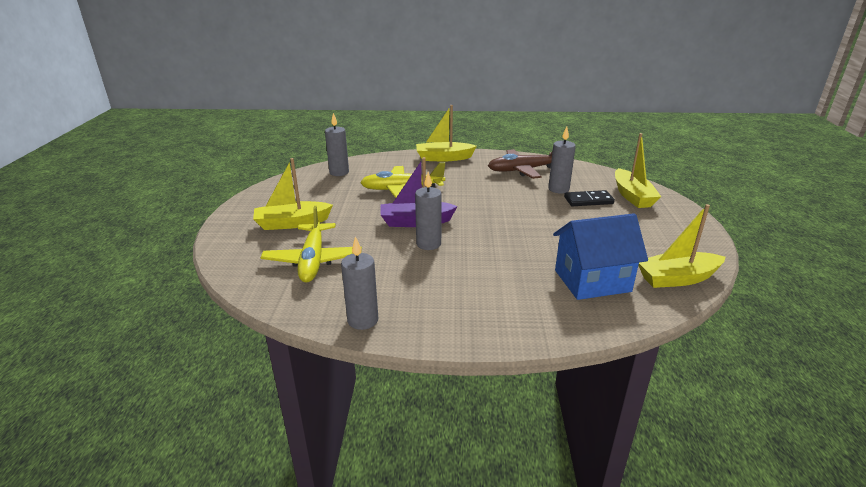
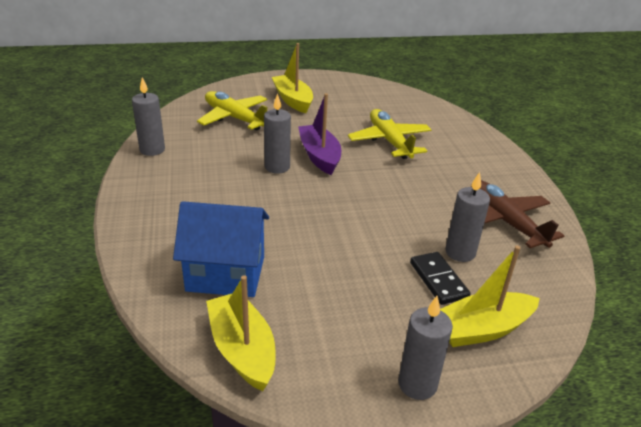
camera: 75 degrees right, 5 degrees up
yellow plane [261,206,362,283] -> yellow plane turned 60 degrees clockwise [197,91,267,130]
grey candle [325,113,349,176] -> grey candle moved to [398,296,453,400]
yellow boat [416,105,477,161] -> none
blue house [553,213,648,300] -> blue house turned 60 degrees counterclockwise [173,201,269,297]

